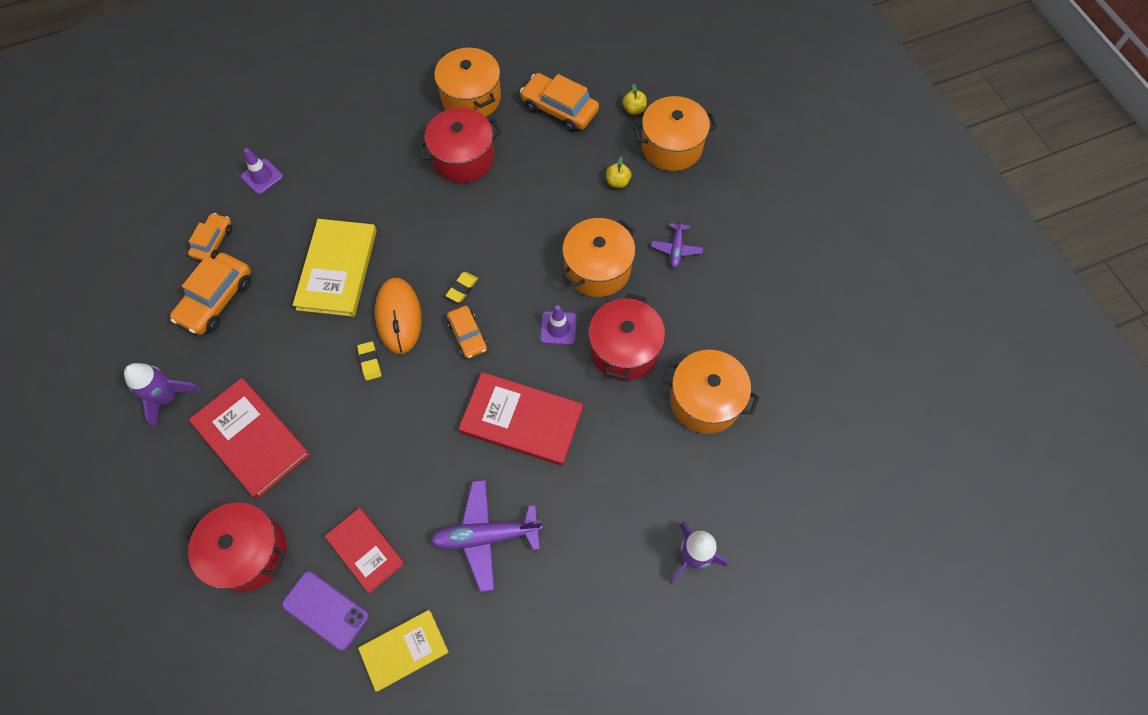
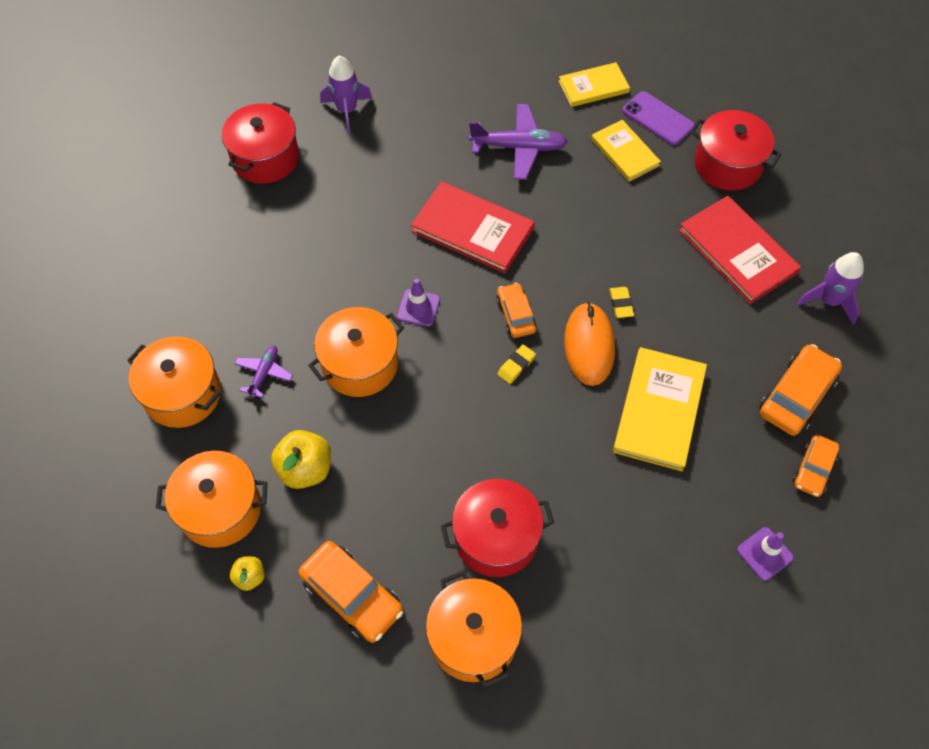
camera: 170 degrees left, 5 degrees down
red book [325,508,405,593] -> yellow book [591,120,661,182]
red pot [589,294,665,380] -> red pot moved to [222,102,299,184]
yellow apple [606,157,631,188] -> yellow apple [271,430,331,489], size x1.81
orange pot [662,350,759,434] -> orange pot moved to [127,336,221,428]

